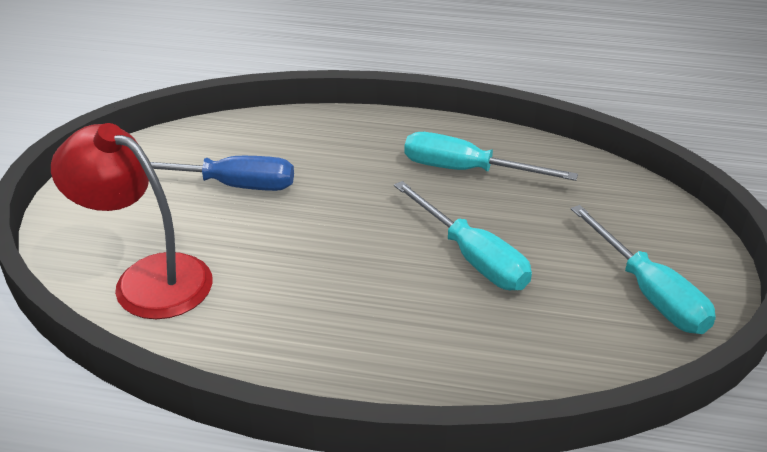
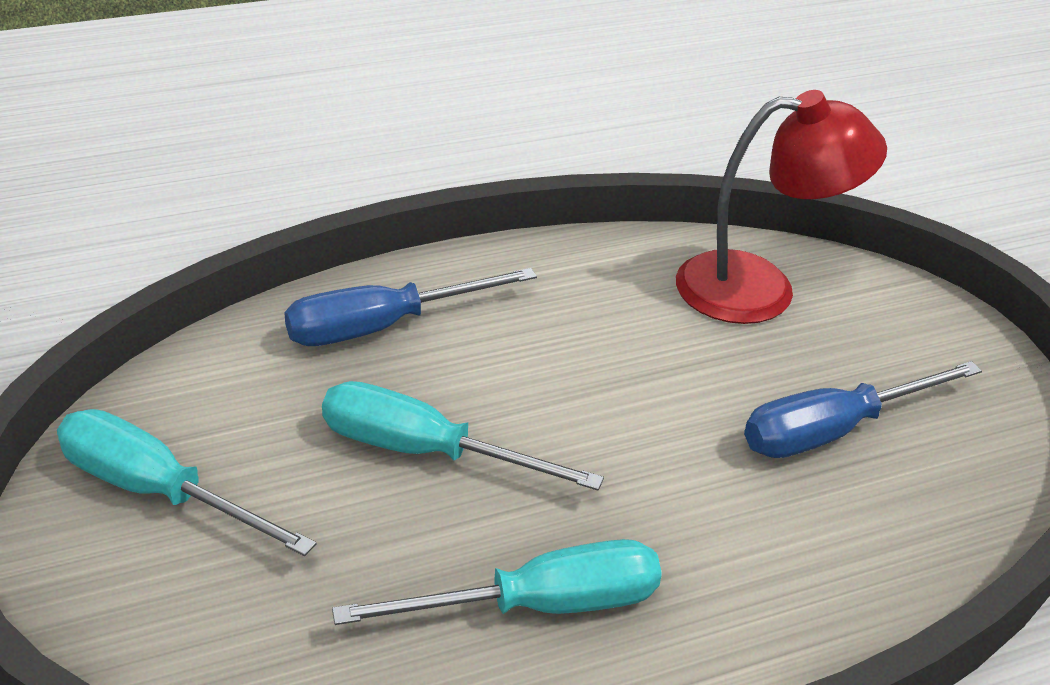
camera: 145 degrees right, 0 degrees up
none -> blue screwdriver [284,268,537,346]

